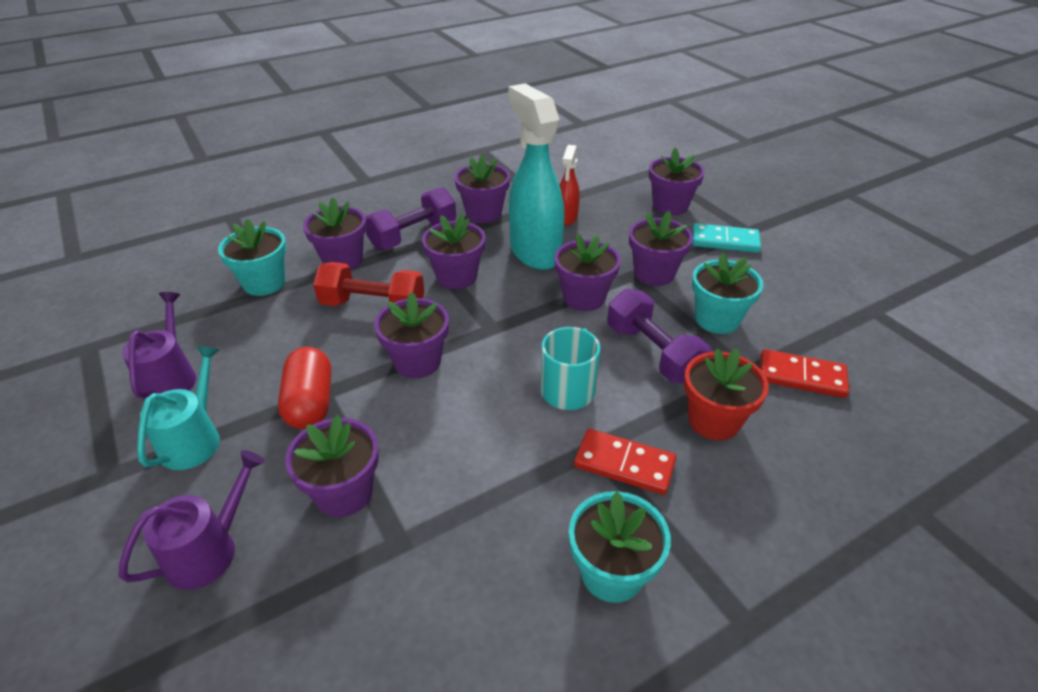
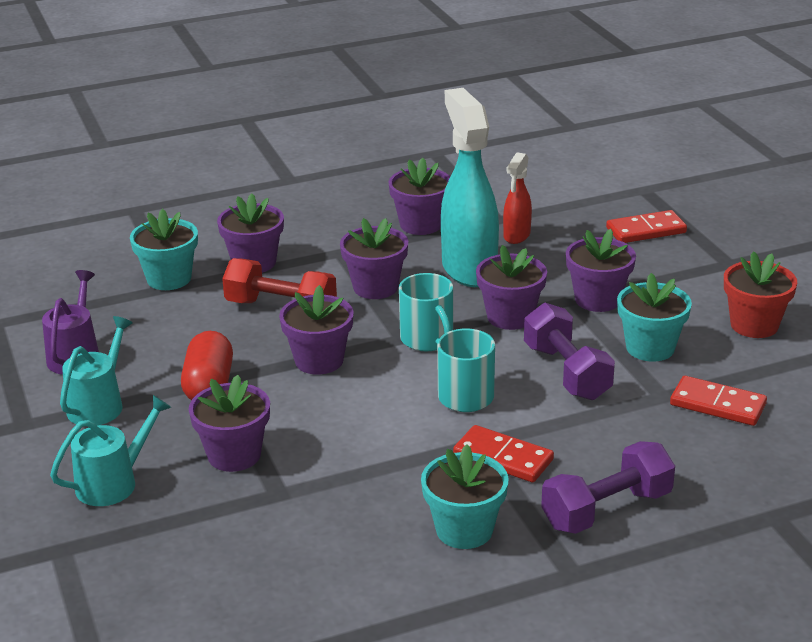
camera: 10 degrees right, 10 degrees down
purple watering can [118,450,265,590] -> turquoise watering can [50,395,171,506]
purple dumbbell [365,187,456,250] -> purple dumbbell moved to [541,441,675,534]
purple flower pot [649,148,705,215] -> red domino [606,210,687,243]
red flower pot [684,348,769,440] -> red flower pot moved to [724,251,797,338]
turquoise domino [693,223,761,253] -> none
none -> turquoise mug [399,273,453,351]

